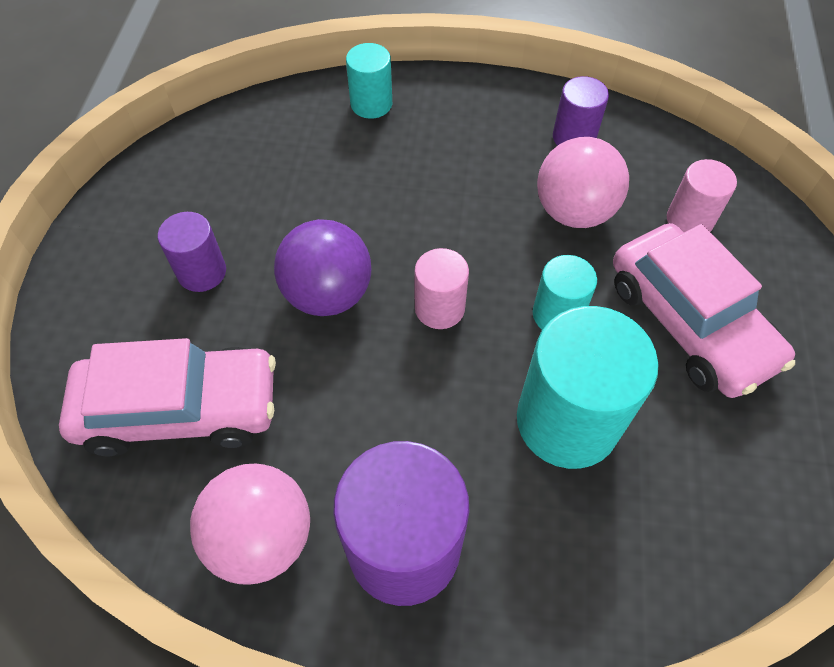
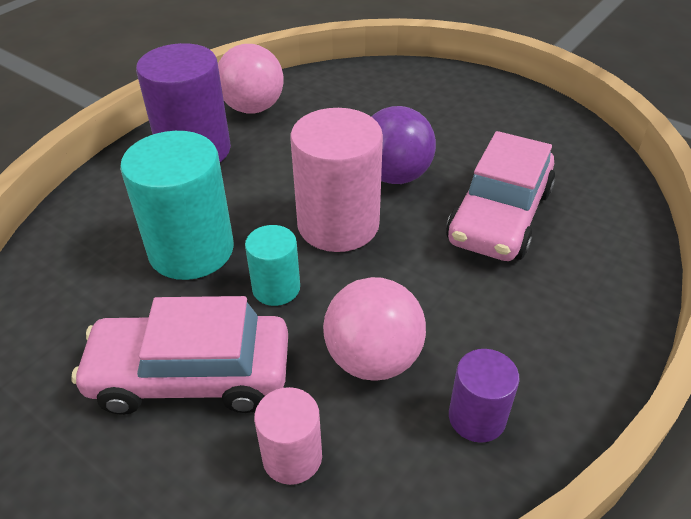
camera: 120 degrees right, 15 degrees down
pink car [59,338,276,456] -> pink car moved to [446,131,555,261]
purple cylinder [158,212,226,292] -> none
turquoise cylinder [346,43,392,119] -> none
pink cylinder [414,248,469,329] -> pink cylinder [290,108,383,252], size x1.87

